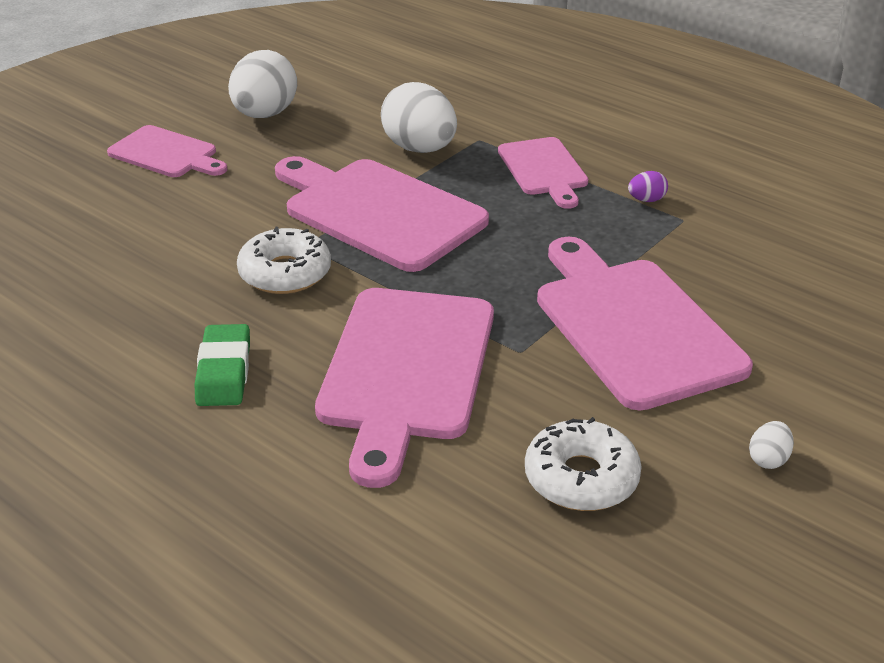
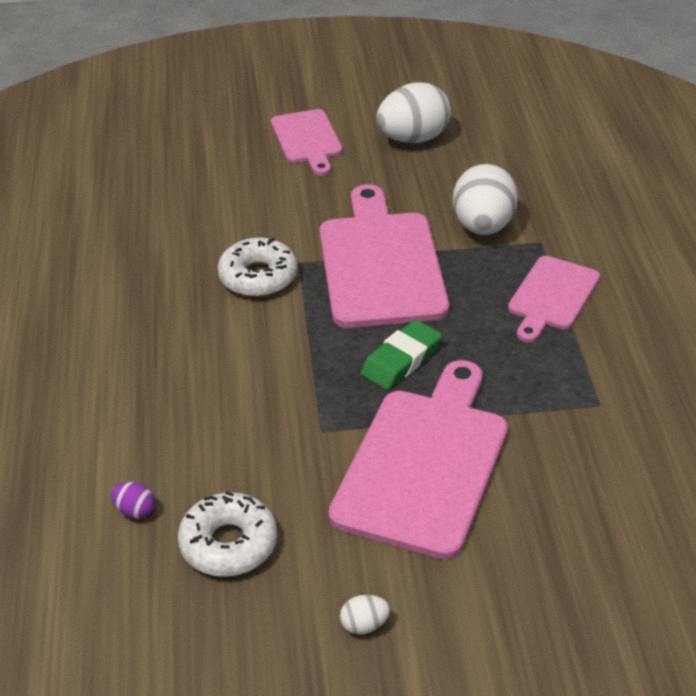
camera: 45 degrees right, 5 degrees up
green eraser [195,324,250,406] -> green eraser moved to [361,320,442,390]
pink cutting board [315,288,494,488] -> none
purple egg [628,171,668,202] -> purple egg moved to [111,482,155,519]

